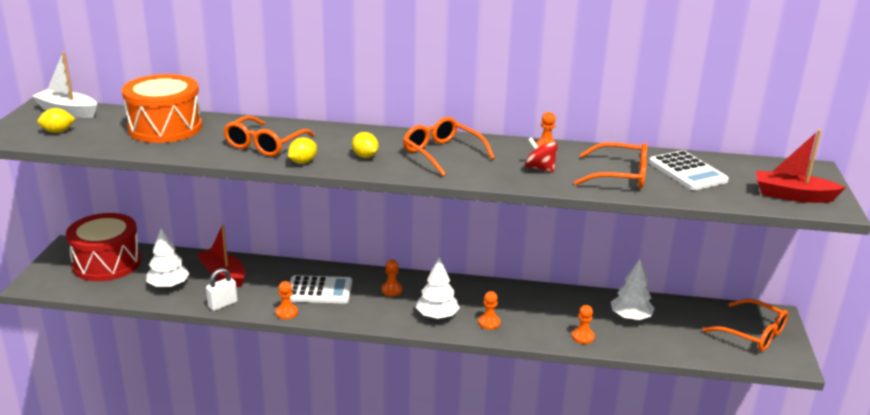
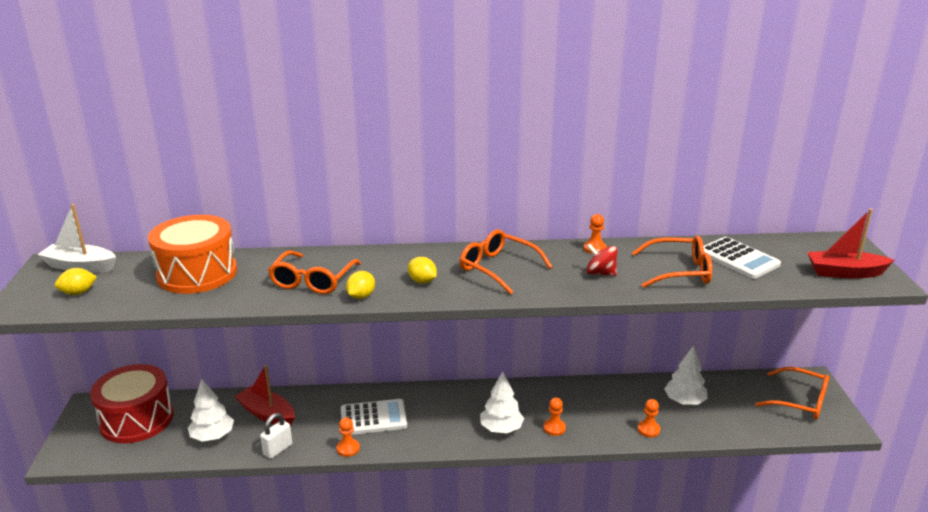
camera: 10 degrees left, 0 degrees up
orange pawn [381,260,402,296] -> none

